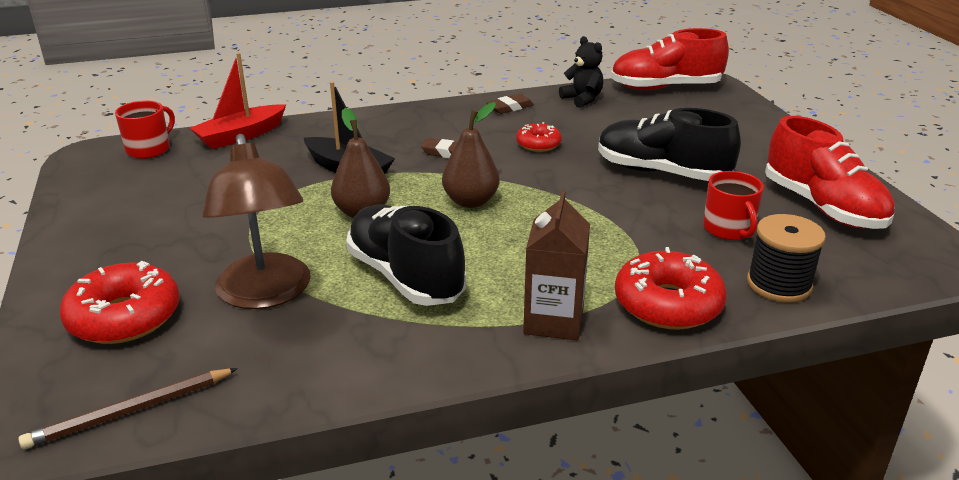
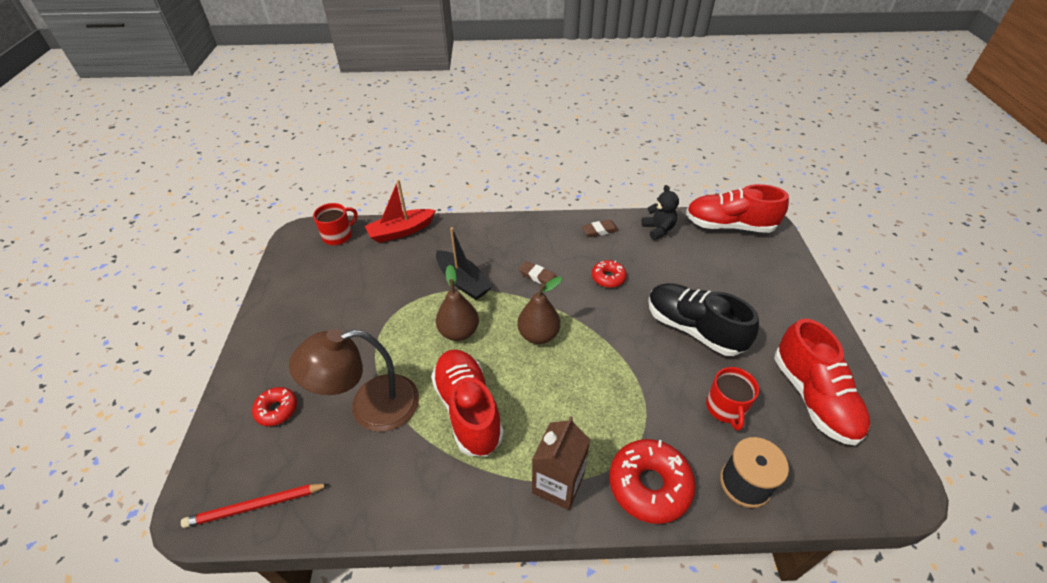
camera: 15 degrees right, 15 degrees up
brown pencil [18,368,238,449] -> red pencil [181,484,329,528]
red donut [60,261,180,344] -> red donut [252,387,297,426], size x0.57
brown lamp [202,134,311,309] -> brown lamp turned 75 degrees clockwise [289,329,419,432]
black shoe [346,205,466,306] -> red shoe [431,349,504,456]

